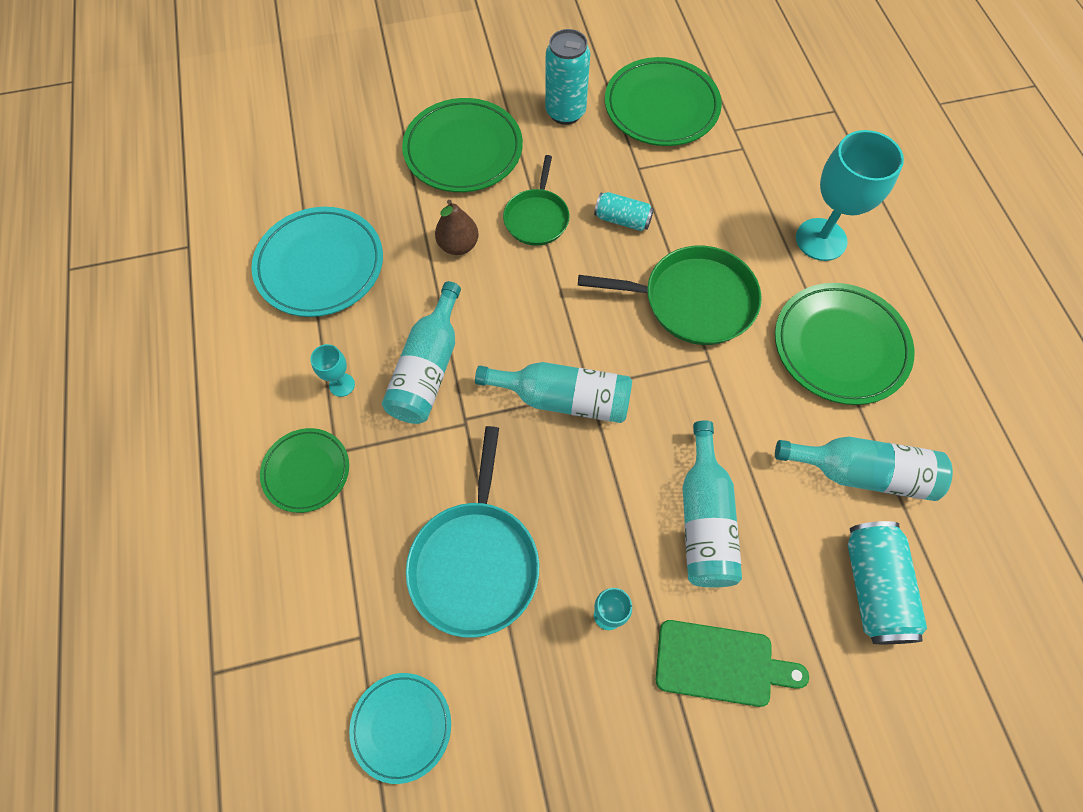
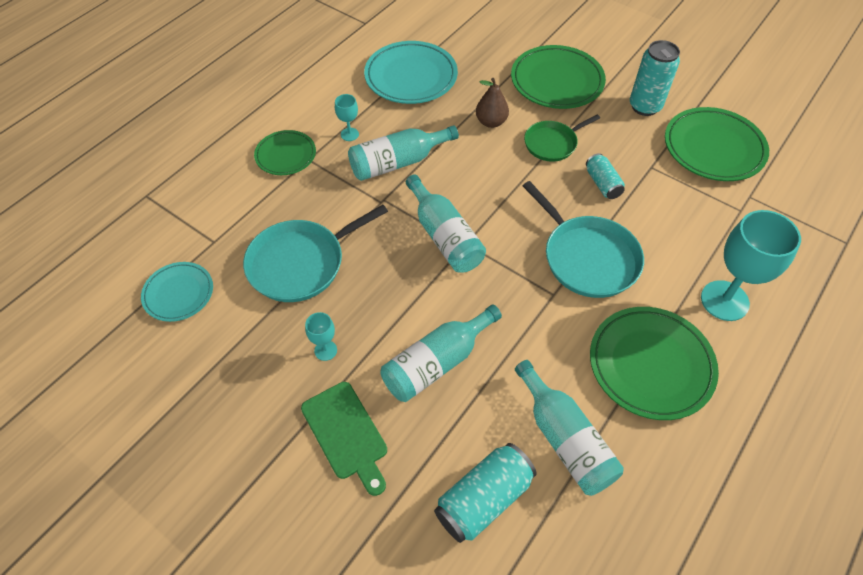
camera: 50 degrees right, 10 degrees down
green pan [578,246,762,345] -> turquoise pan [523,181,644,298]

